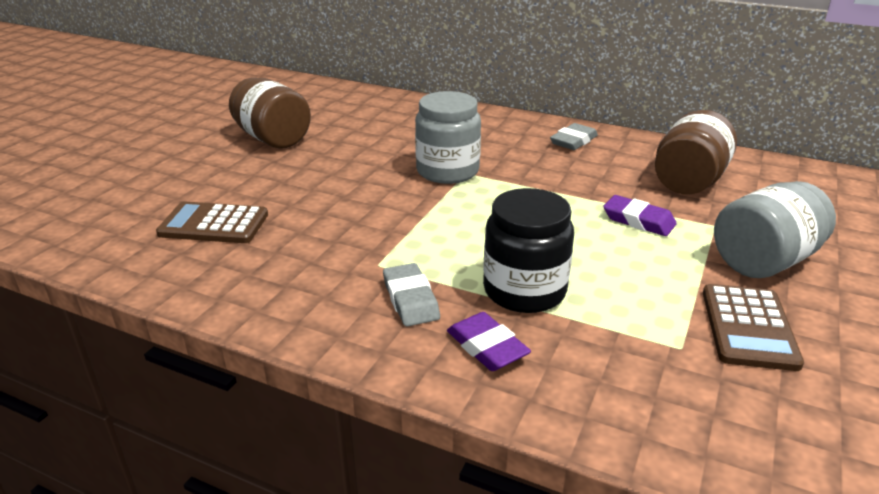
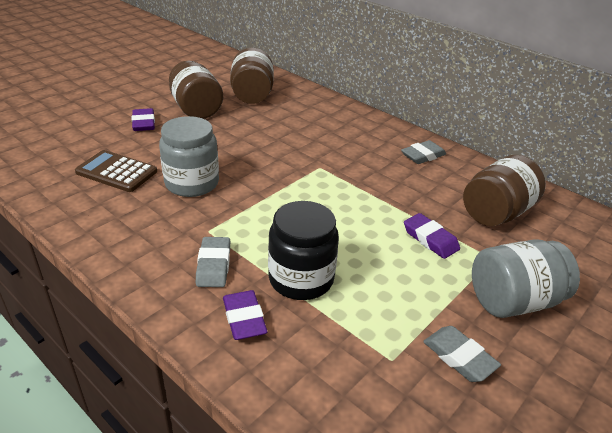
camera: 15 degrees right, 5 degrees up
grey jar [415,91,481,184] -> grey jar moved to [159,116,219,197]
brown calculator [703,284,804,371] -> grey eraser [423,326,501,382]
none -> purple eraser [132,108,155,131]
none -> brown jar [230,48,274,104]

